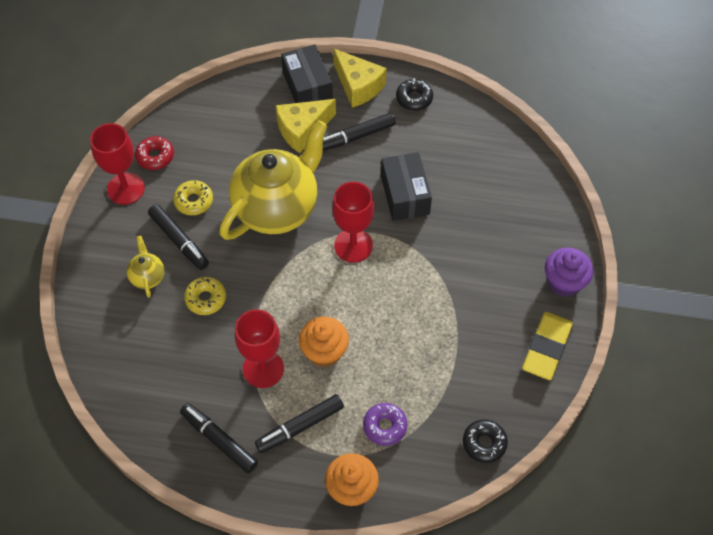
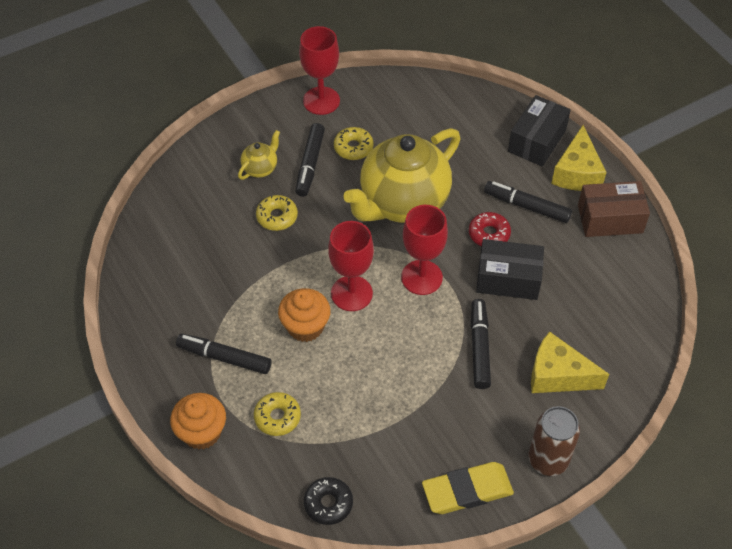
camera: 50 degrees right, 5 degrees down
red donut [135,136,174,170] -> red donut moved to [469,212,511,246]
black marker [180,403,258,473] -> black marker moved to [471,299,491,389]
yellow teapot [219,120,328,240] -> yellow teapot turned 135 degrees clockwise [343,128,460,223]
red goblet [235,309,284,388] -> red goblet moved to [328,221,374,311]
yellow cheese [275,99,336,153] -> yellow cheese moved to [531,331,609,393]
purple donut [363,403,407,446] -> yellow donut [254,392,301,436]
black box [381,152,432,221] -> black box turned 60 degrees clockwise [476,239,544,300]
black donut [396,79,433,111] -> brown box [578,181,650,237]
purple cupcake [545,248,593,297] -> brown can [529,406,580,476]

